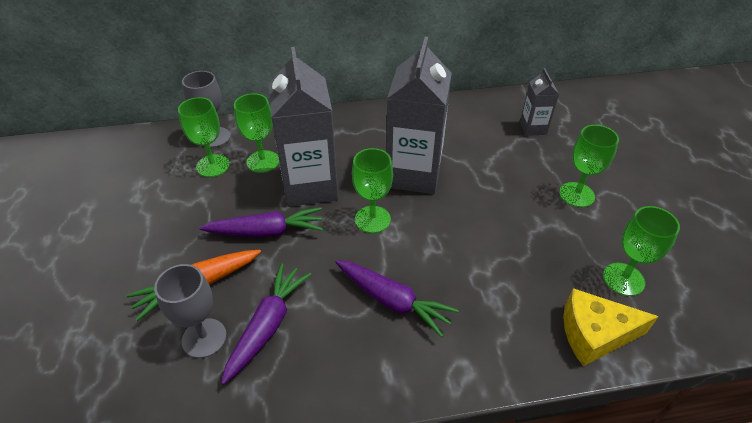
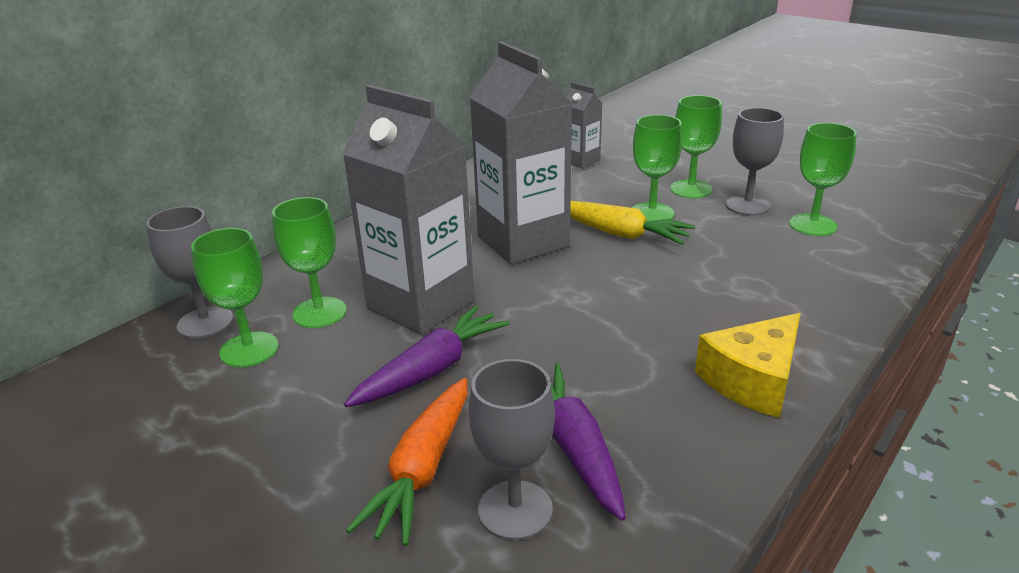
camera: 40 degrees left, 15 degrees down
purple carrot [335,260,459,338] -> none
green goblet [352,148,393,233] -> green goblet moved to [632,115,682,222]
yellow cheese [563,288,659,366] -> yellow cheese moved to [695,313,801,418]
none -> yellow carrot [570,201,695,245]
none -> grey goblet [725,108,784,216]

